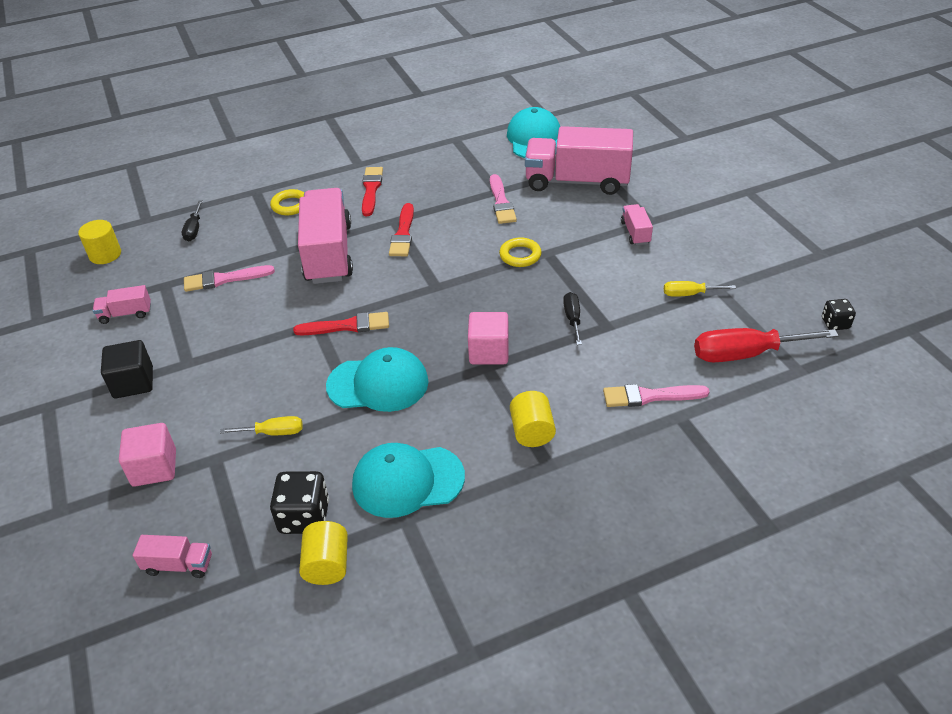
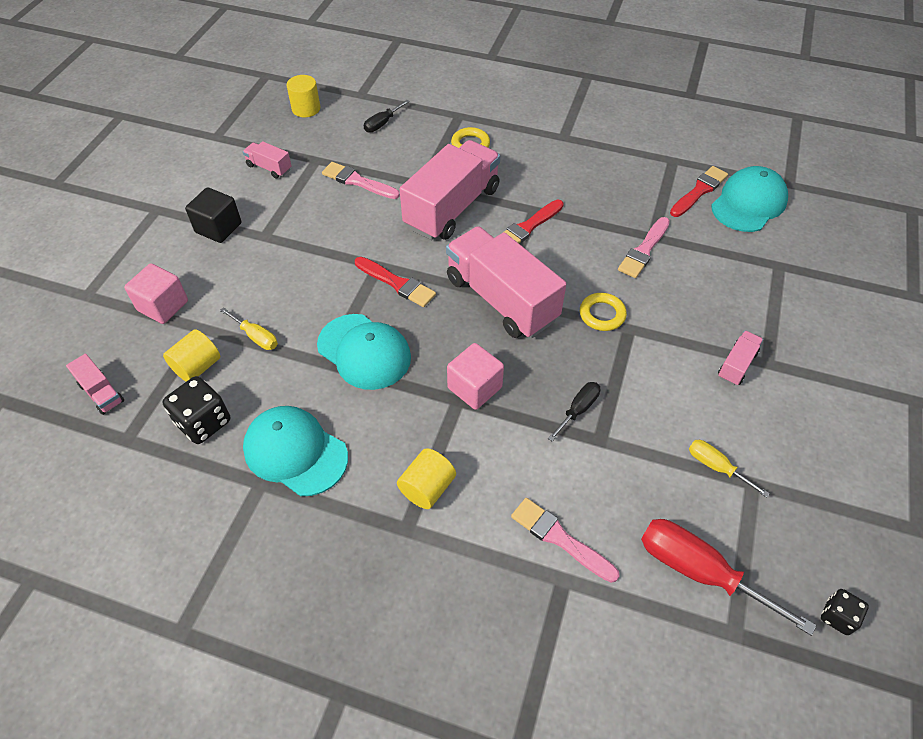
camera: 40 degrees right, 10 degrees up
yellow cylinder [299,521,348,585] -> yellow cylinder moved to [163,329,220,382]
red brush [362,167,383,216] -> red brush moved to [670,166,728,217]
pink truck [525,126,633,195] -> pink truck moved to [446,226,566,338]

